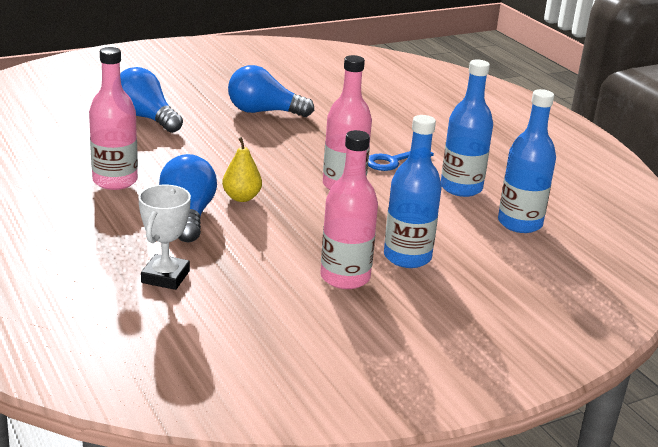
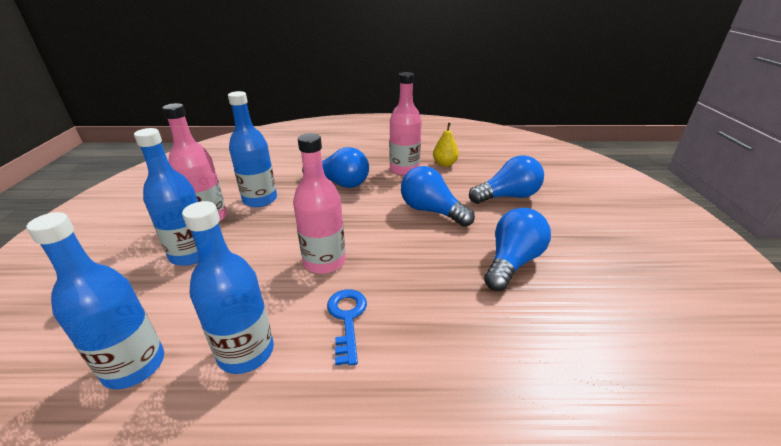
camera: 120 degrees right, 5 degrees up
white trophy [138,184,191,290] -> none
yellow pear [222,137,262,202] -> yellow pear moved to [433,123,459,167]
none -> blue bottle [228,91,277,207]
none -> blue light bulb [401,166,475,227]

